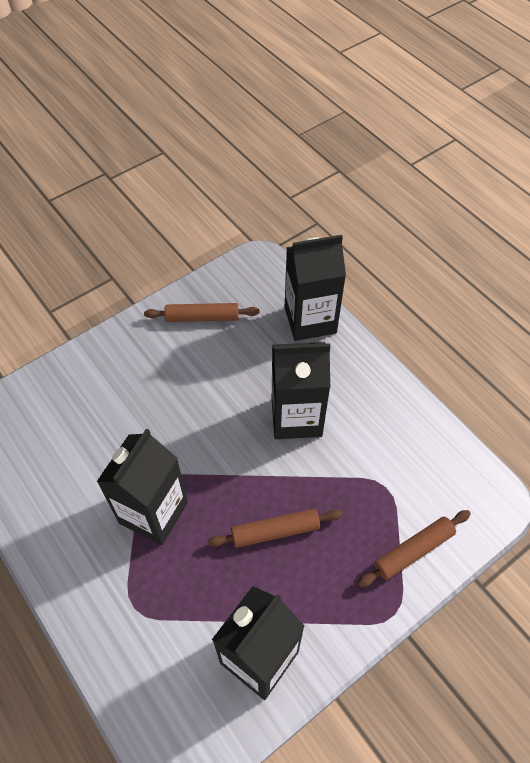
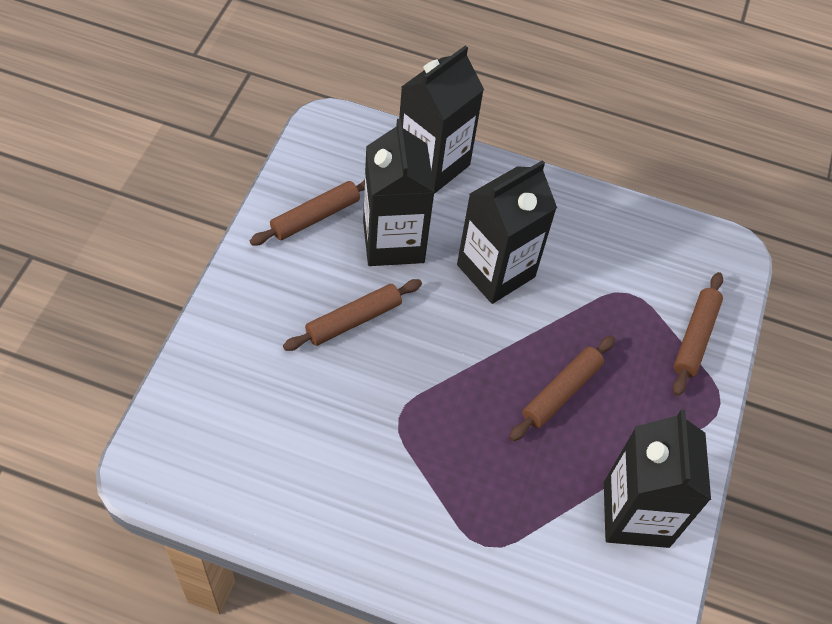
camera: 40 degrees left, 0 degrees up
black carton [97,429,188,545] -> black carton moved to [363,119,435,266]
none -> brown rolling pin [283,279,422,351]

